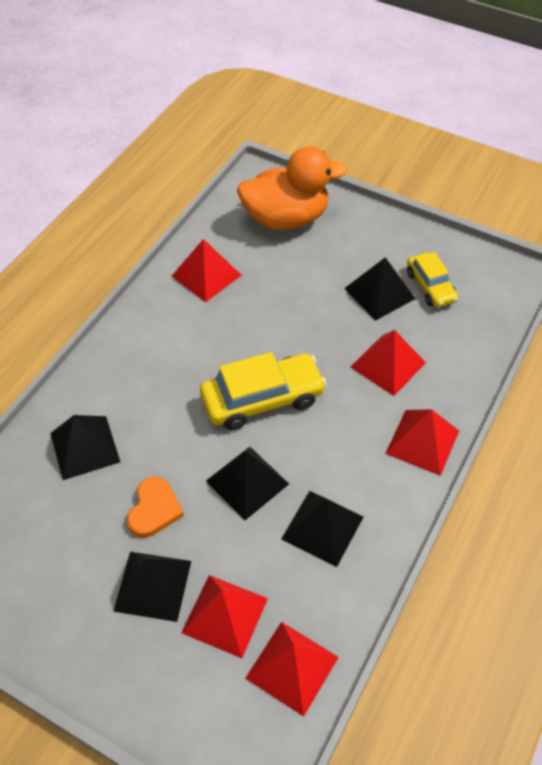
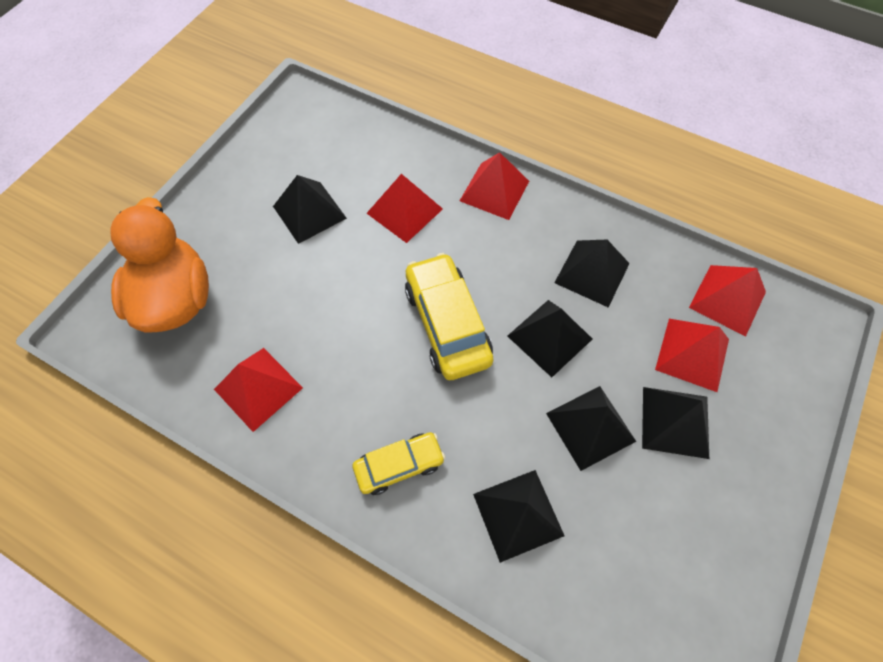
camera: 90 degrees left, 10 degrees up
orange heart [127,477,184,538] -> black pyramid [546,386,636,471]
yellow car [407,252,458,308] -> yellow car moved to [353,432,445,495]

